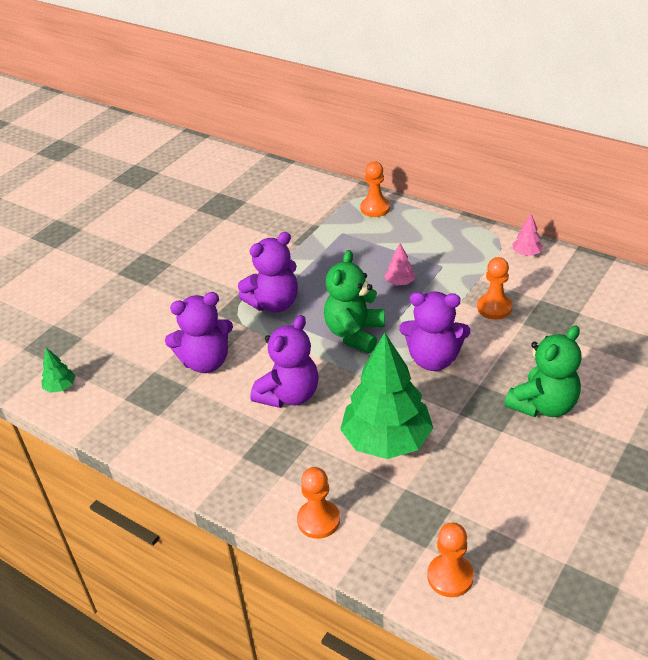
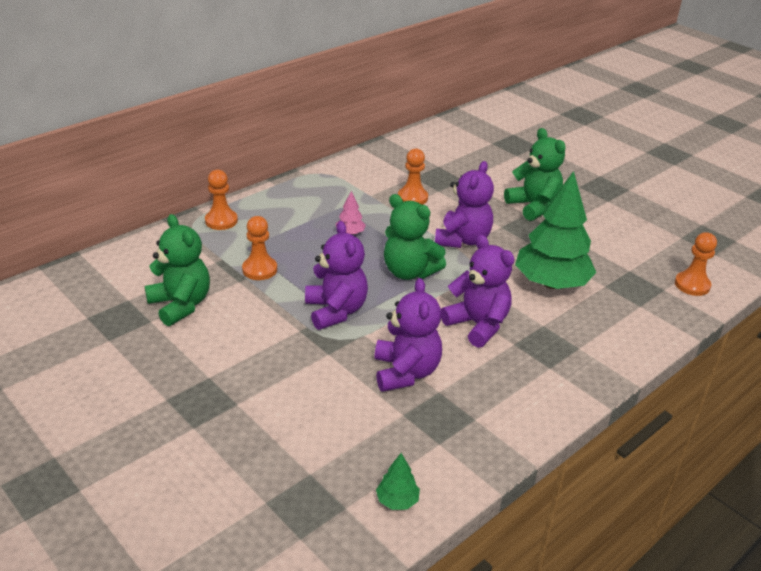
camera: 80 degrees left, 5 degrees down
orange pawn [297,467,340,539] -> orange pawn moved to [242,216,277,280]
pink tree [512,214,543,256] -> none
none -> green teddy bear [145,214,210,326]

